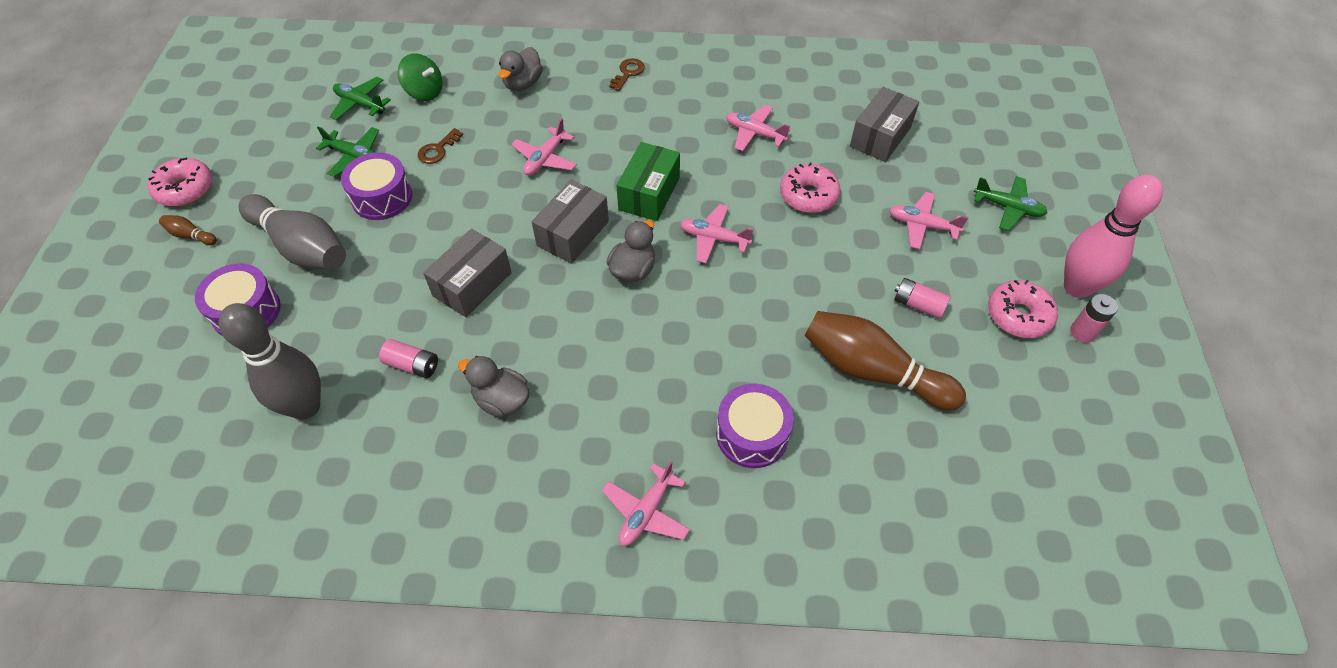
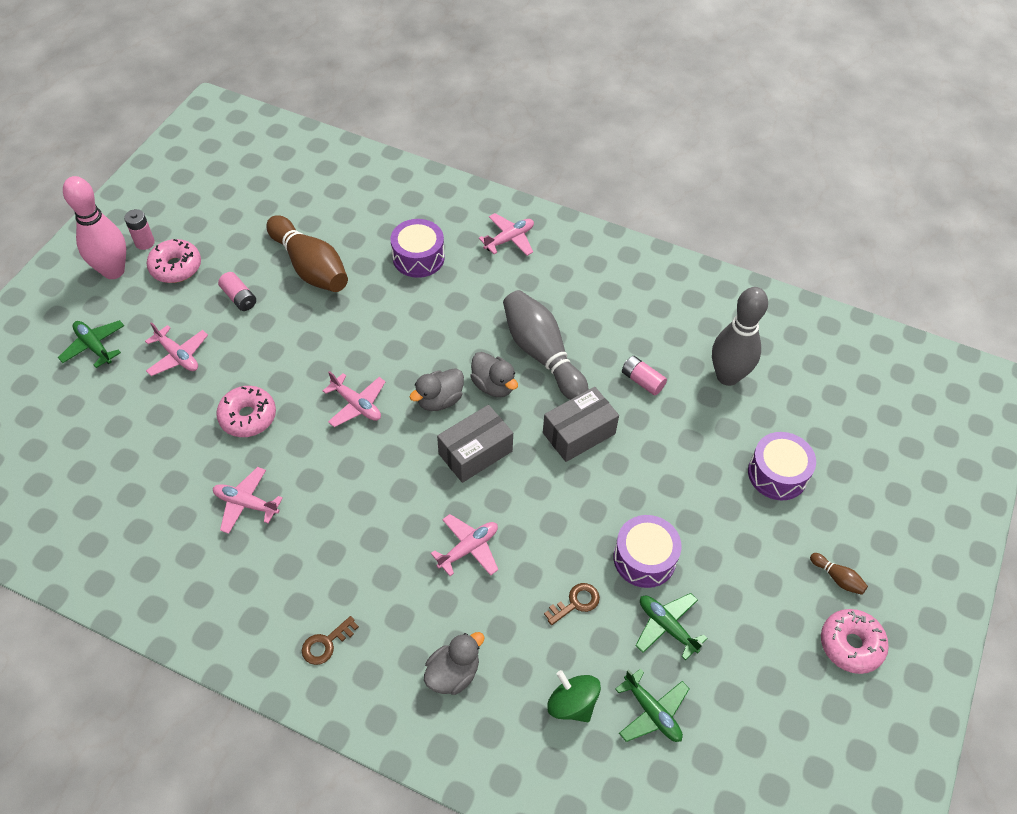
camera: 160 degrees left, 0 degrees up
grey bowling pin [238,194,346,270] -> grey bowling pin moved to [503,290,588,400]
grey duck [458,356,530,417] -> grey duck moved to [470,352,518,397]
green box [616,142,680,221] -> none
pink plane [726,105,791,151] -> pink plane turned 150 degrees clockwise [213,467,283,534]
grey box [850,87,919,162] -> none

